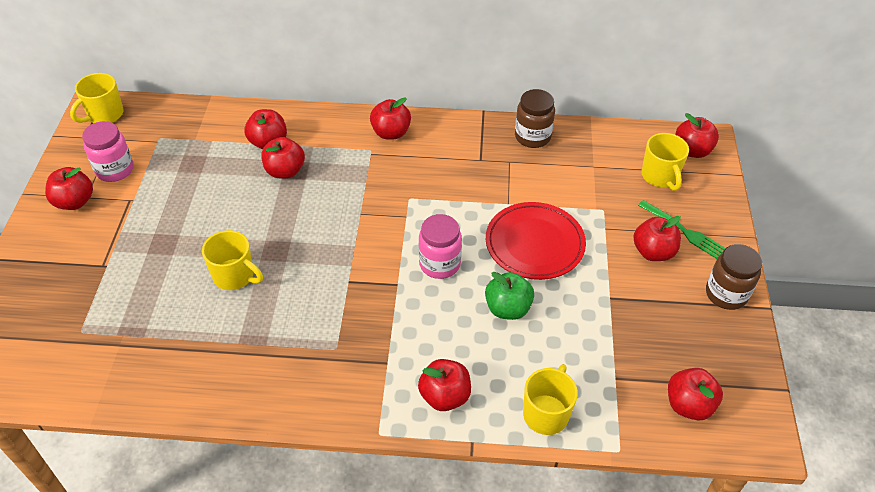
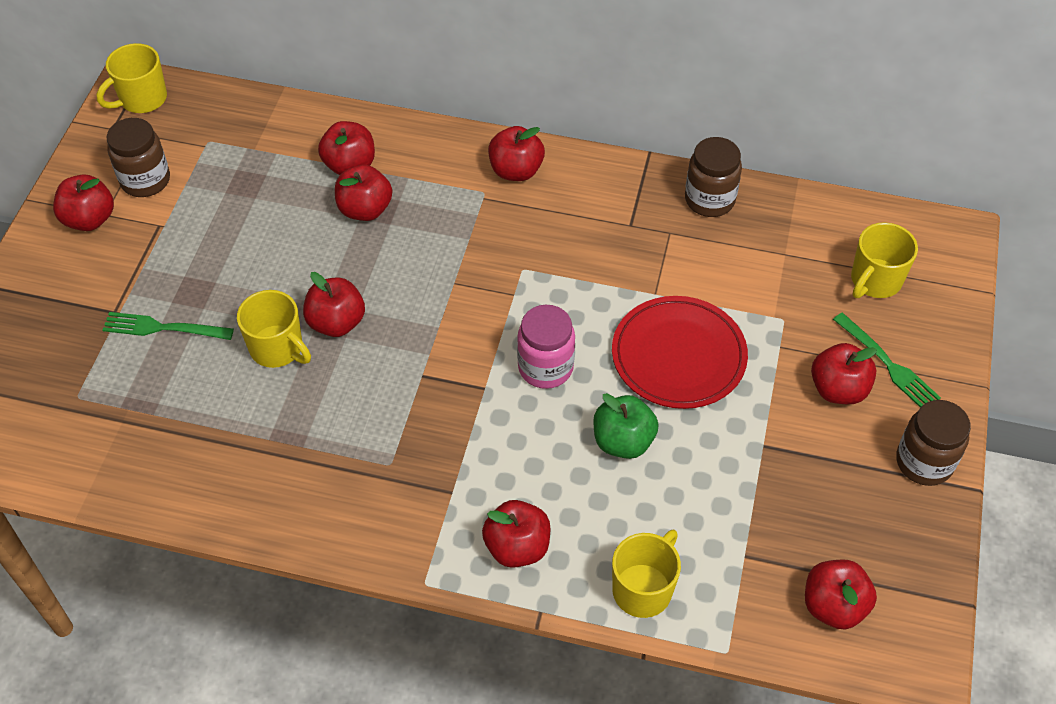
camera: 10 degrees right, 5 degrees up
pink jar [82,121,134,182] -> brown jar [107,118,170,197]
yellow mug [641,133,689,191] -> yellow mug turned 45 degrees clockwise [851,222,918,298]
red apple [675,113,719,158] -> red apple moved to [303,272,365,337]
none -> green fork [103,312,234,340]

